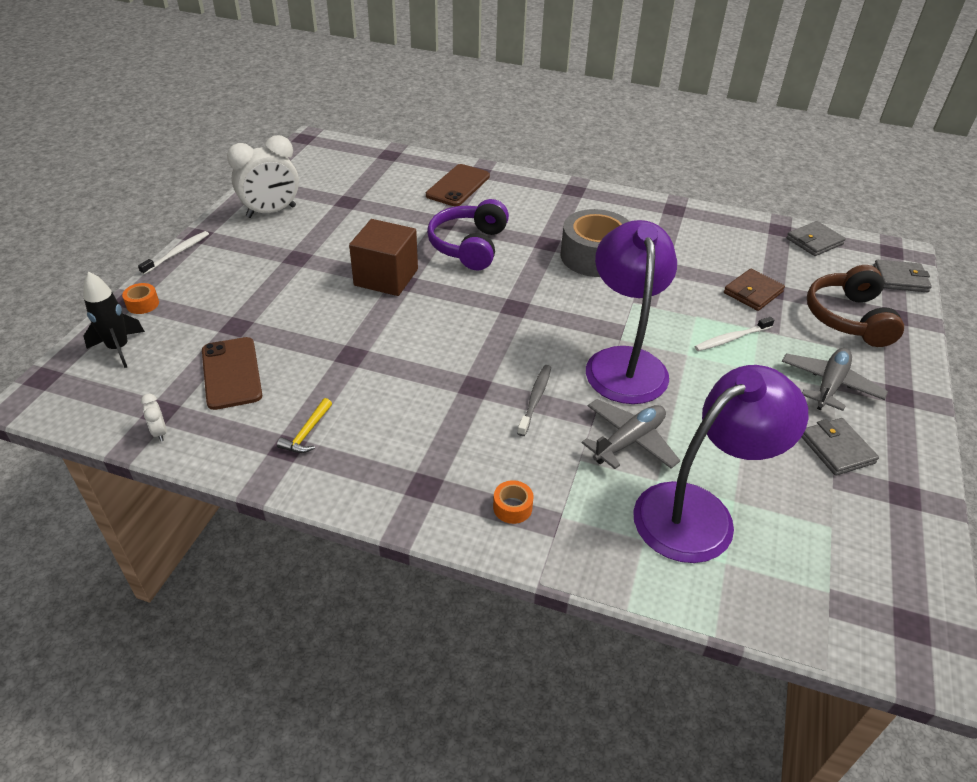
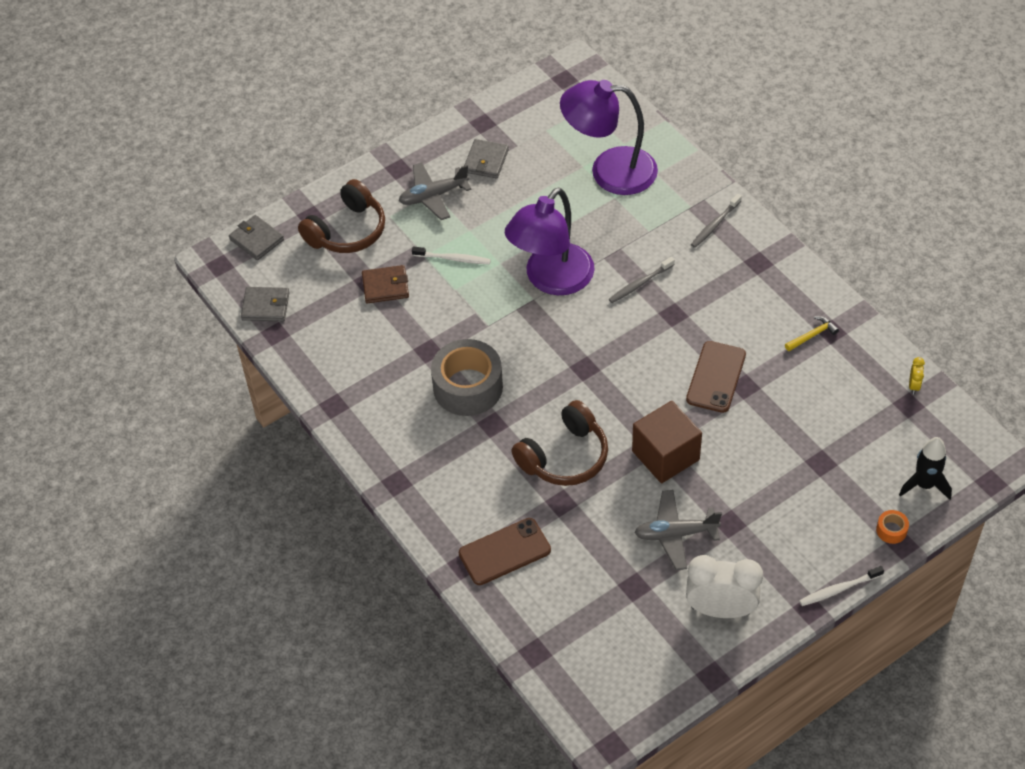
camera: 140 degrees left, 10 degrees up
white clock [141,394,167,441] -> yellow clock [909,357,925,394]
brown phone [202,337,262,410] -> brown phone moved to [686,341,746,413]
purple headphones [427,199,509,270] -> brown headphones [511,400,608,486]
orange tape [493,480,534,524] -> grey toothbrush [691,194,742,248]
grey plane [582,399,681,469] -> grey plane moved to [635,490,722,570]

